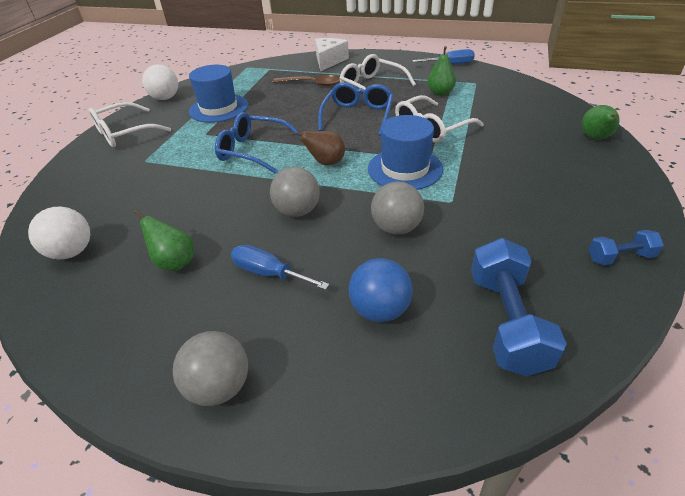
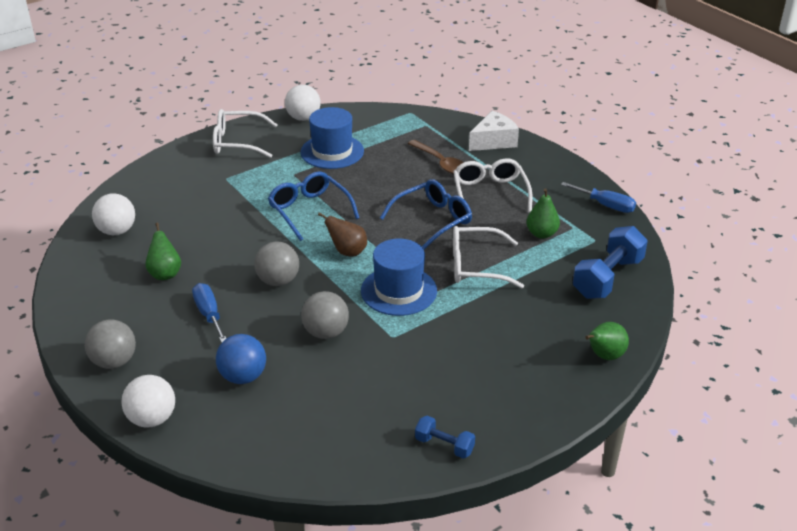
camera: 35 degrees right, 5 degrees down
blue dumbbell [471,238,567,376] -> blue dumbbell moved to [573,226,648,299]
none -> white ball [121,375,175,428]

